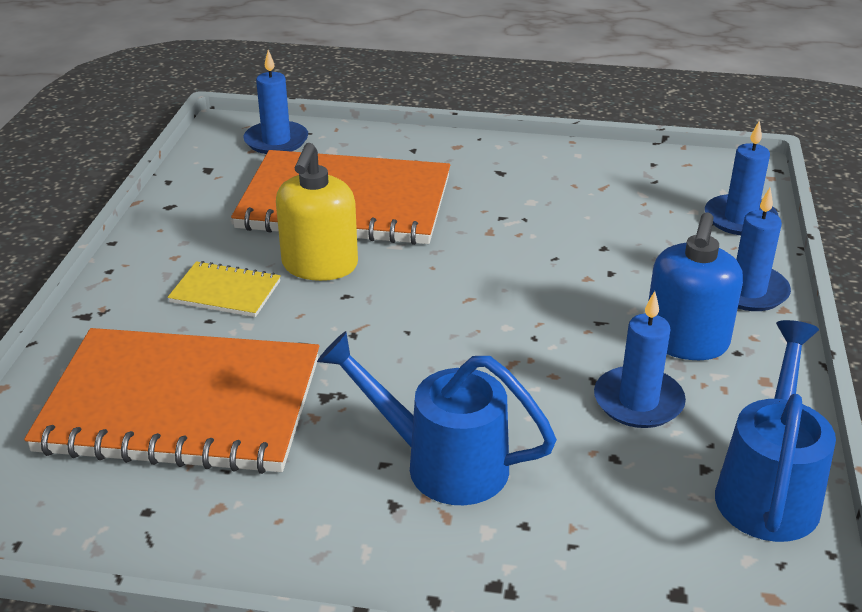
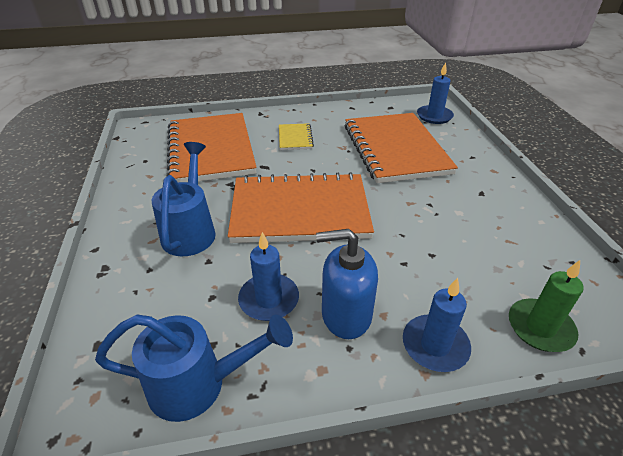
camera: 70 degrees right, 5 degrees up
yellow soap dispenser [276,143,358,281] -> none
blue candle [705,120,779,235] -> green candle [509,260,584,352]
none -> orange notebook [228,172,374,243]

